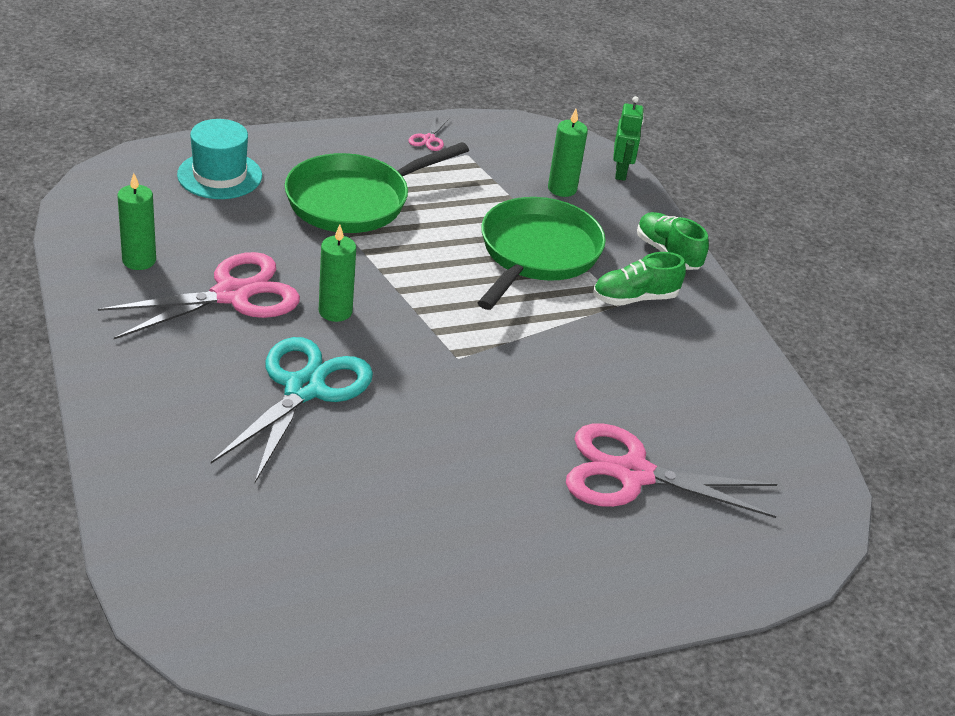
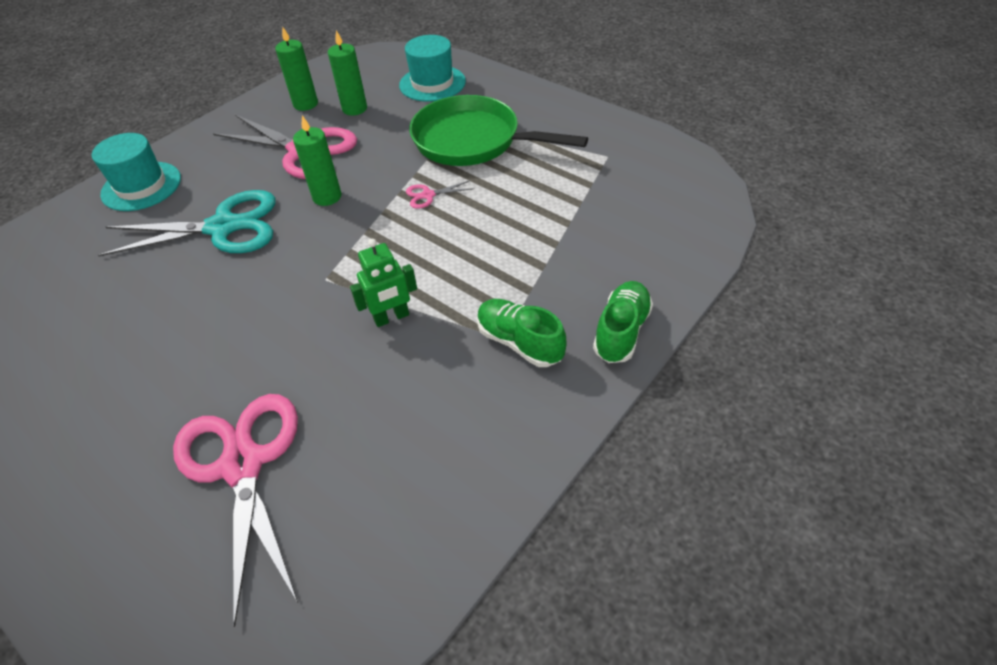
camera: 65 degrees right, 10 degrees up
pink scissors [409,116,450,151] -> pink scissors moved to [406,180,472,209]
green pan [478,197,606,310] -> none
green candle [548,109,588,197] -> green candle moved to [328,30,367,116]
green robot [613,96,644,181] -> green robot moved to [350,239,417,327]
none -> turquoise hat [92,133,181,211]

